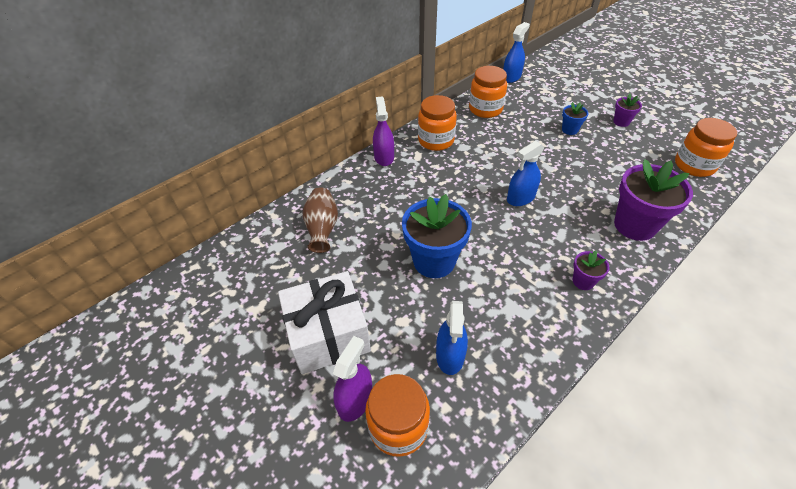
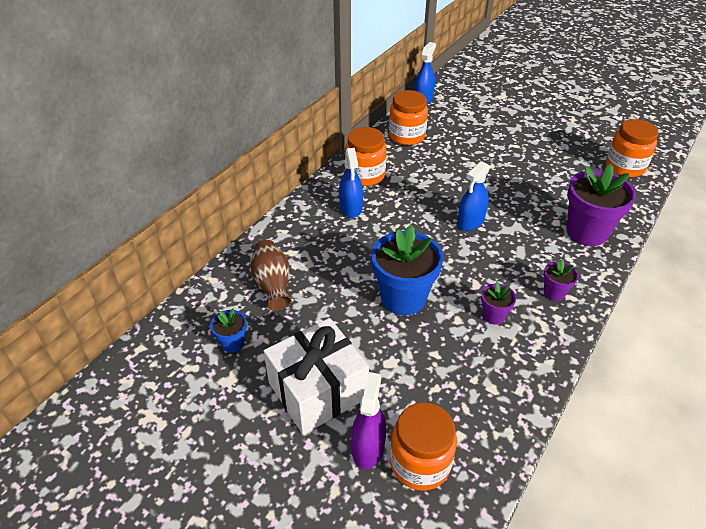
camera: 15 degrees left, 5 degrees down
purple spray bottle [373,96,394,166] -> none
blue spray bottle [436,301,468,375] -> blue spray bottle moved to [339,148,363,218]
blue flower pot [562,102,589,135] -> blue flower pot moved to [210,308,247,352]
purple flower pot [613,94,642,127] -> purple flower pot moved to [481,282,516,325]

